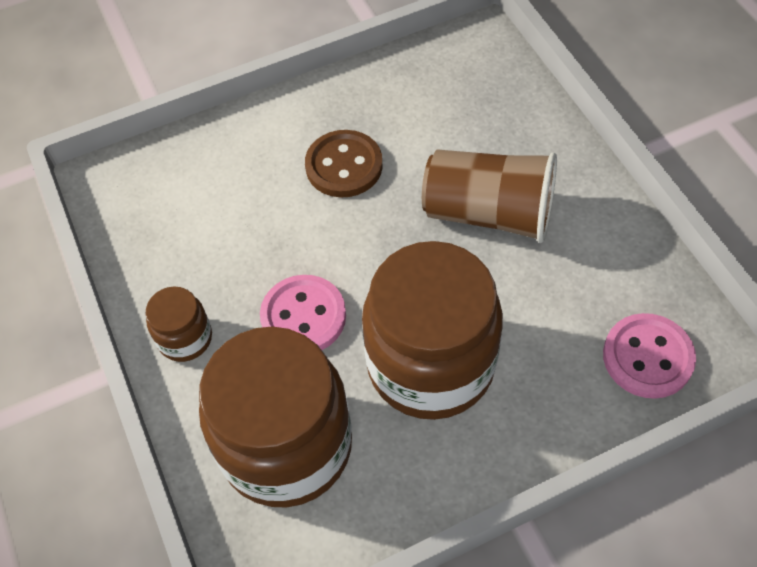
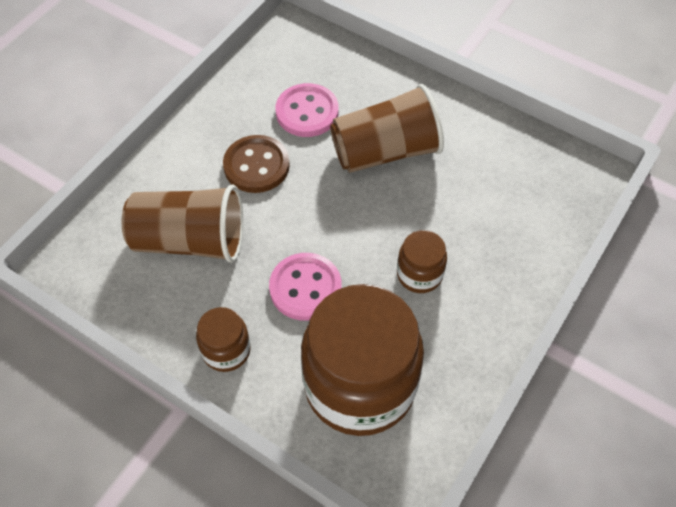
camera: 35 degrees left, 0 degrees up
brown jar [362,241,503,420] -> brown jar [397,230,447,293], size x0.45
pink button [603,313,696,399] -> pink button moved to [275,83,339,137]
none -> brown cup [122,184,243,263]

